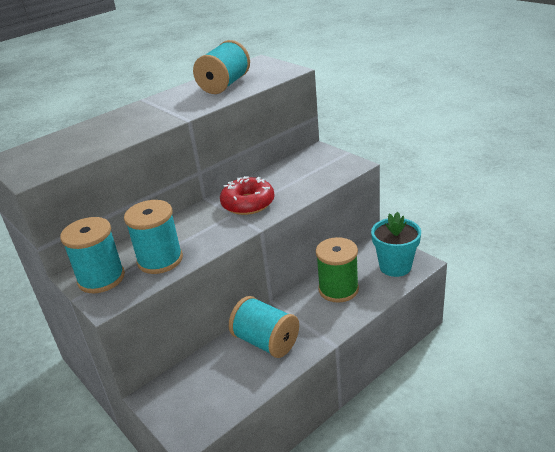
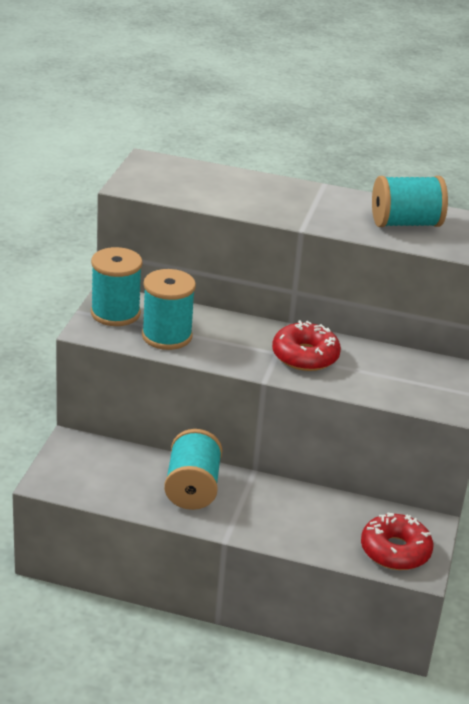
camera: 50 degrees right, 0 degrees up
green spool [316,237,359,303] -> none
turquoise flower pot [371,212,421,277] -> red donut [361,513,433,570]

